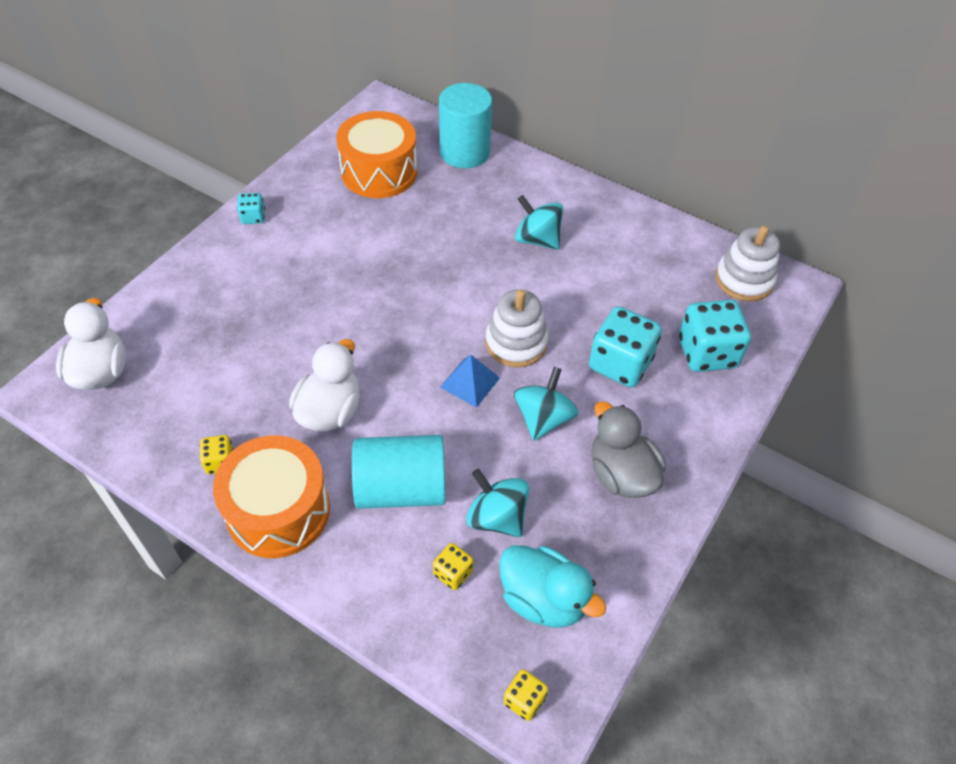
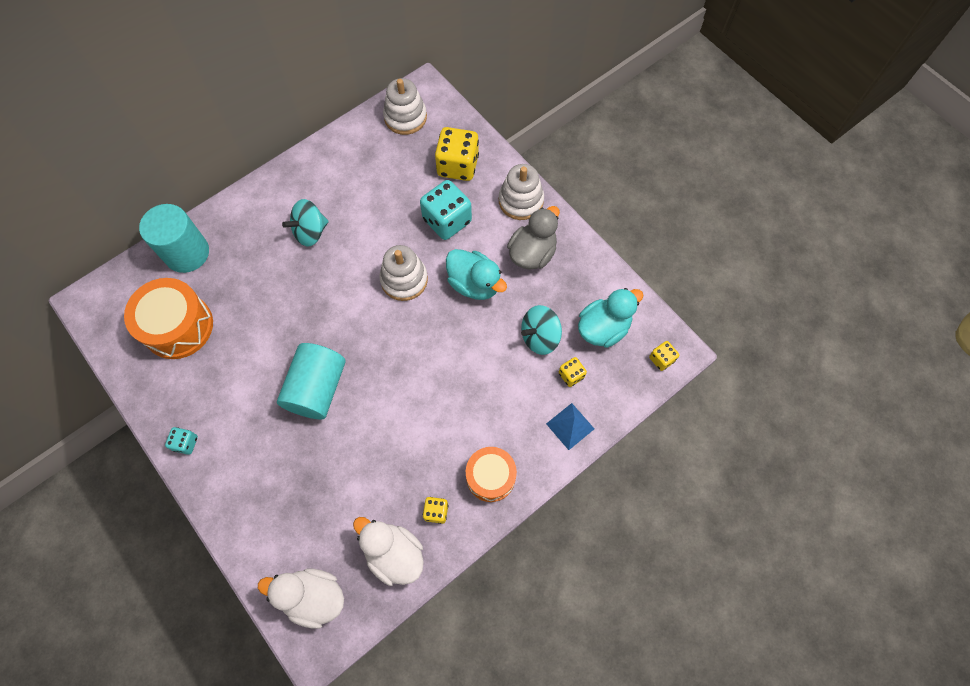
camera: 70 degrees left, 15 degrees up
orange drum [213,435,330,558] -> orange drum [466,447,517,502], size x0.66
white duck [289,339,360,431] -> white duck moved to [353,517,424,586]
turquoise cylinder [352,435,445,509] -> turquoise cylinder moved to [277,343,346,419]
blue pyramid [440,355,500,408] -> blue pyramid moved to [546,403,594,450]
turquoise spinning top [514,367,578,441] -> turquoise duck [446,249,507,300]
grey duck [591,401,666,498] -> grey duck turned 135 degrees clockwise [507,206,560,269]
turquoise dice [679,300,751,372] -> yellow dice [435,127,479,181]
none -> white stacking toy [499,164,544,220]

